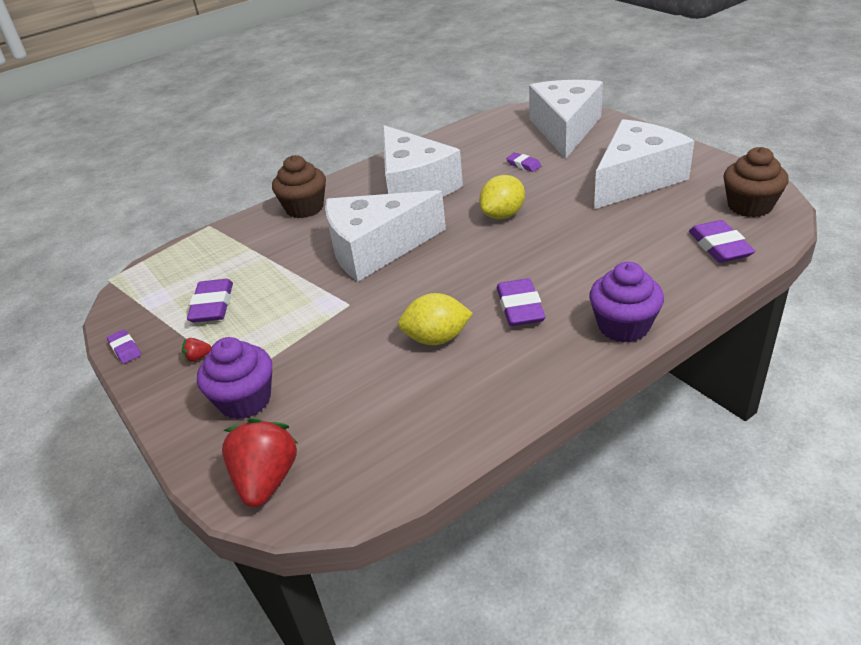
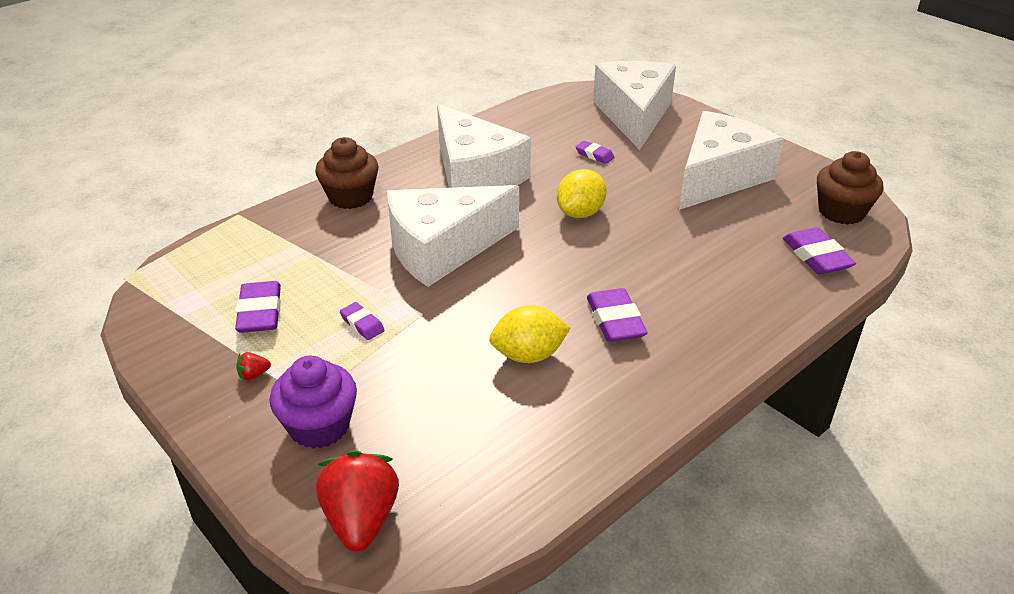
camera: 10 degrees left, 0 degrees up
purple eraser [107,329,141,364] -> purple eraser moved to [340,302,385,340]
purple cupcake [589,262,664,343] -> none

